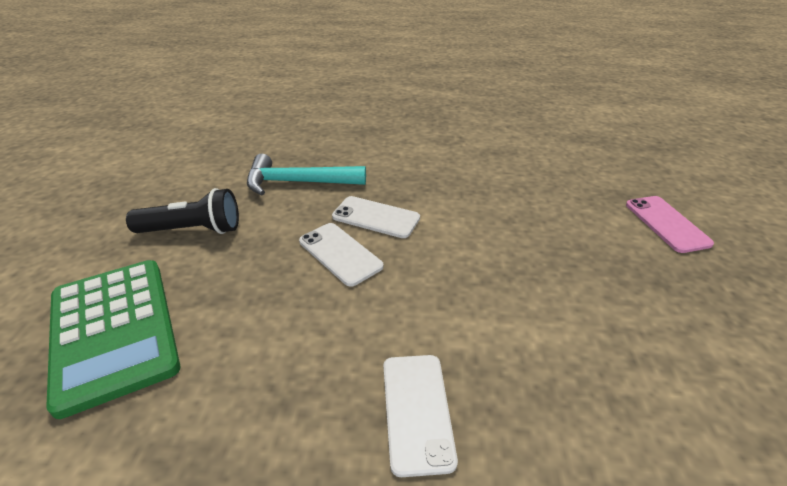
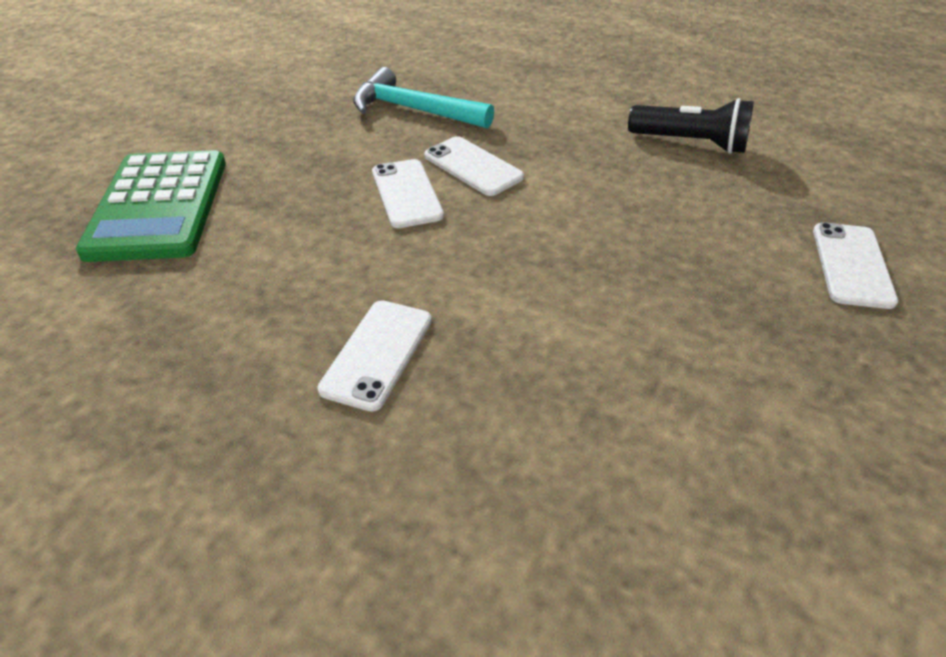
camera: 25 degrees right, 5 degrees up
black flashlight [126,188,239,234] -> black flashlight moved to [628,98,754,154]
pink phone [626,196,714,253] -> white phone [813,222,898,309]

